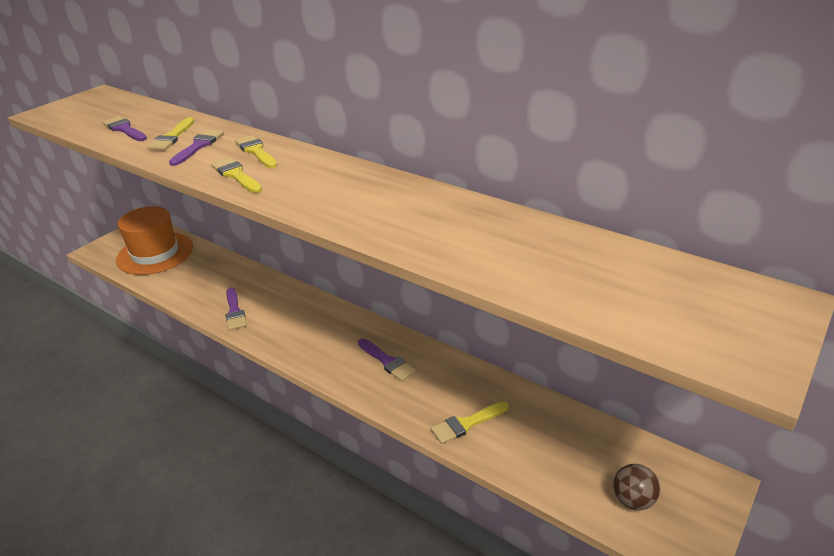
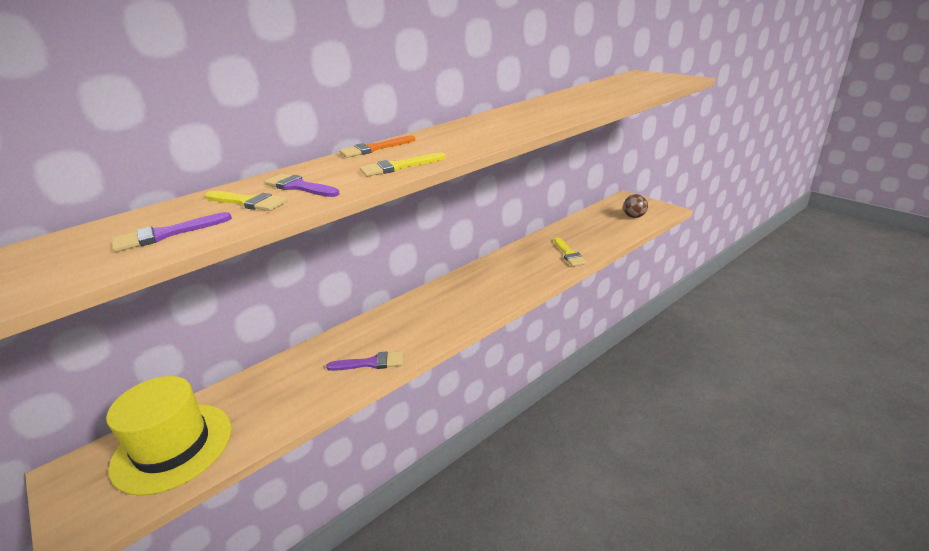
camera: 75 degrees left, 5 degrees down
orange hat [116,206,193,275] -> yellow hat [106,376,231,495]
yellow brush [235,135,277,168] -> none
purple brush [358,338,416,381] -> none
none -> orange brush [339,135,415,158]

